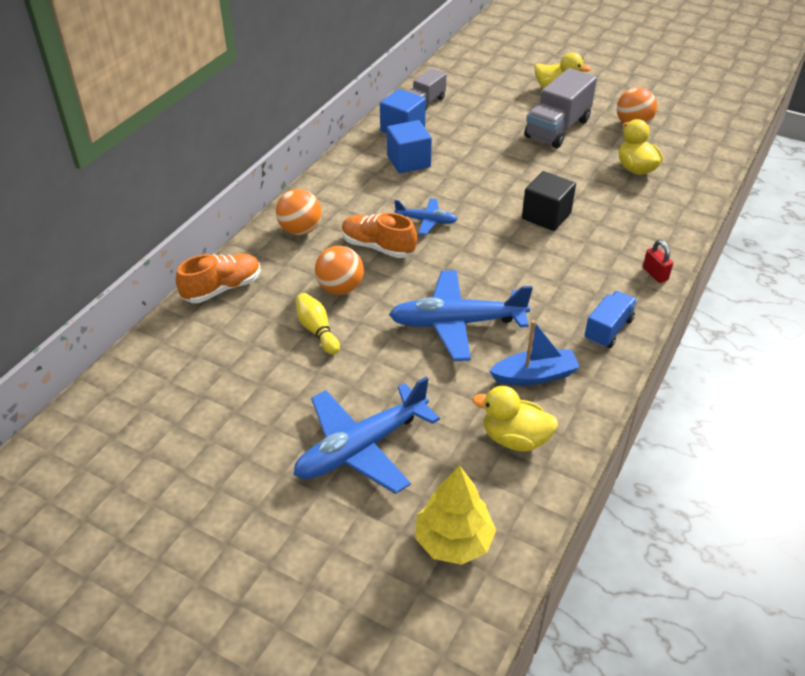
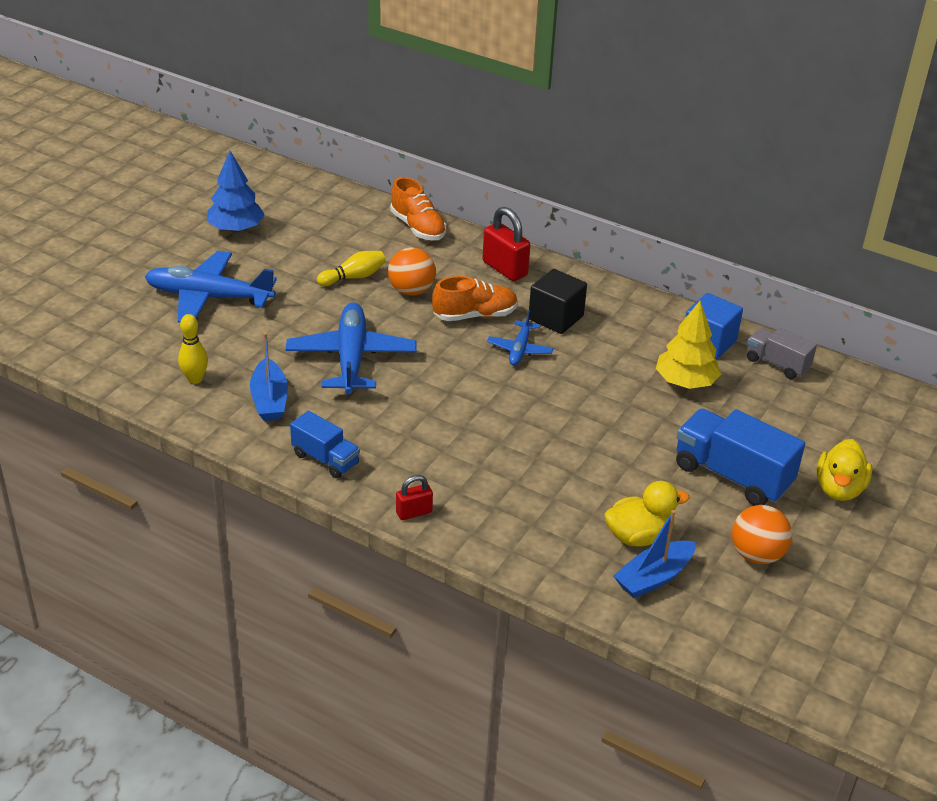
camera: 90 degrees right, 5 degrees down
orange ball [276,189,322,235] -> red padlock [483,207,530,281]
blue plane [294,376,440,494] -> blue plane turned 45 degrees counterclockwise [145,251,277,323]
orange shoe [342,213,417,258] -> orange shoe turned 45 degrees clockwise [432,276,518,321]
blue cube [387,120,432,173] -> none
yellow tree [415,465,496,565] -> yellow tree moved to [656,301,721,389]
yellow duck [472,386,558,452] -> yellow bowling pin [178,314,208,384]
black cube [522,171,576,231] -> black cube moved to [529,269,587,334]
grey truck [524,68,597,148] -> blue truck [676,408,805,506]
none -> blue tree [207,151,265,232]
none -> blue boat [613,510,696,598]

